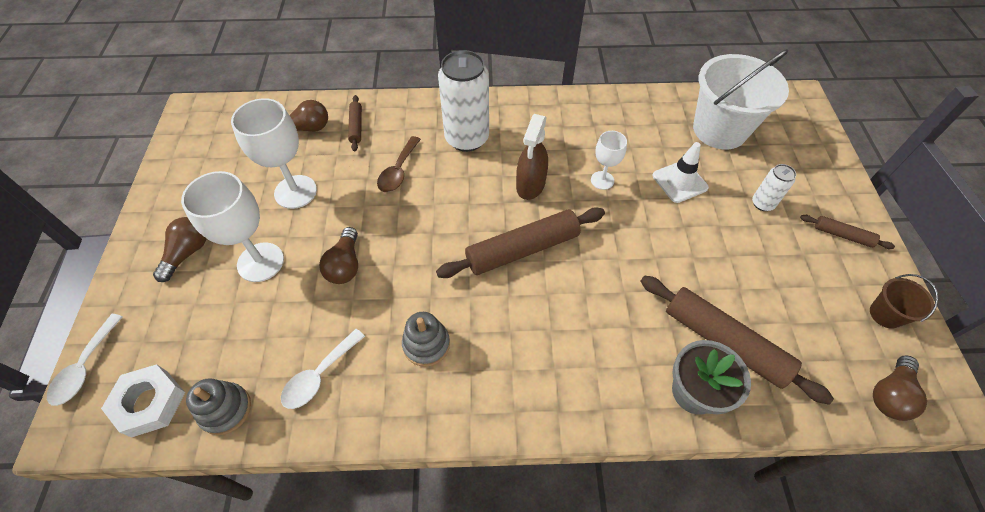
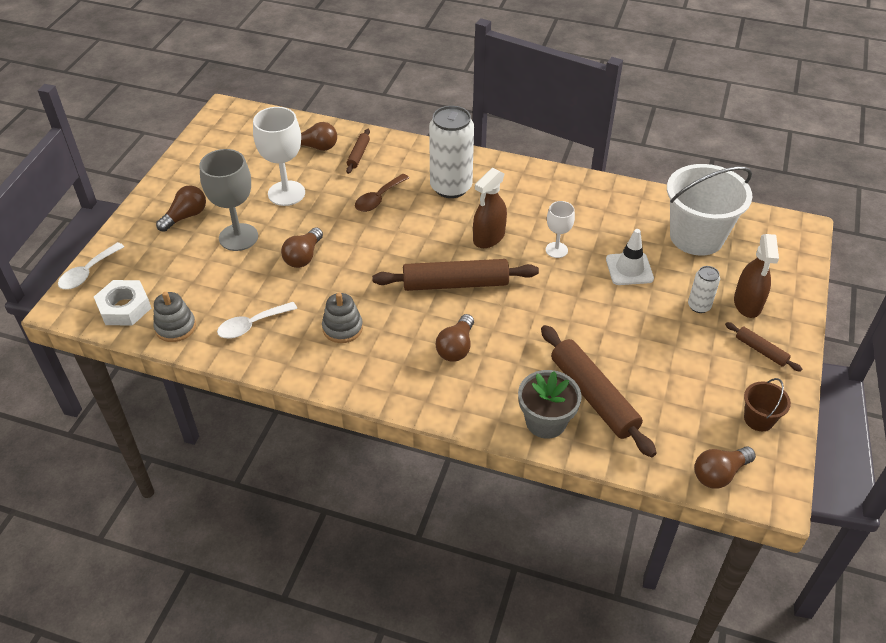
camera: 20 degrees right, 10 degrees down
white goblet [181,171,284,282] -> grey goblet [199,149,258,251]
none -> brown light bulb [436,314,474,361]
none -> brown spray bottle [734,234,779,318]

